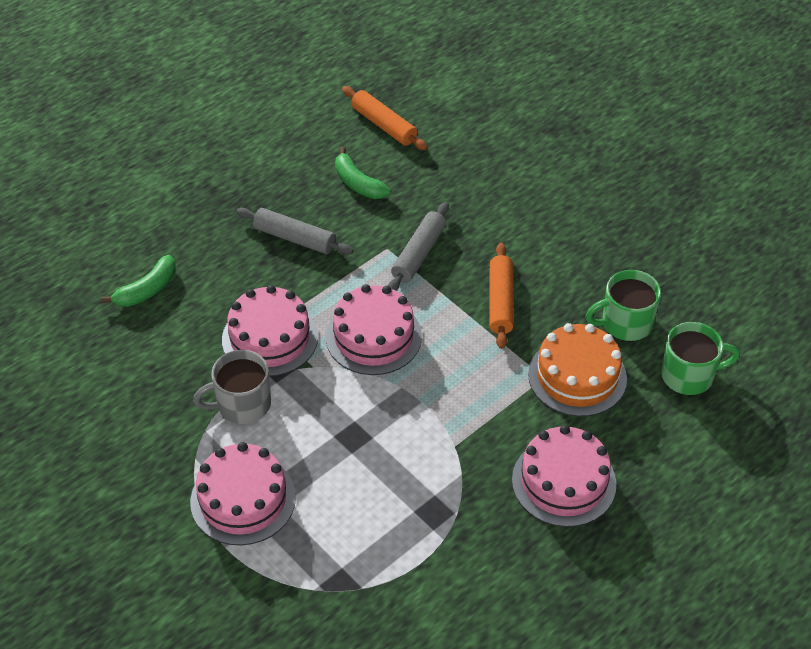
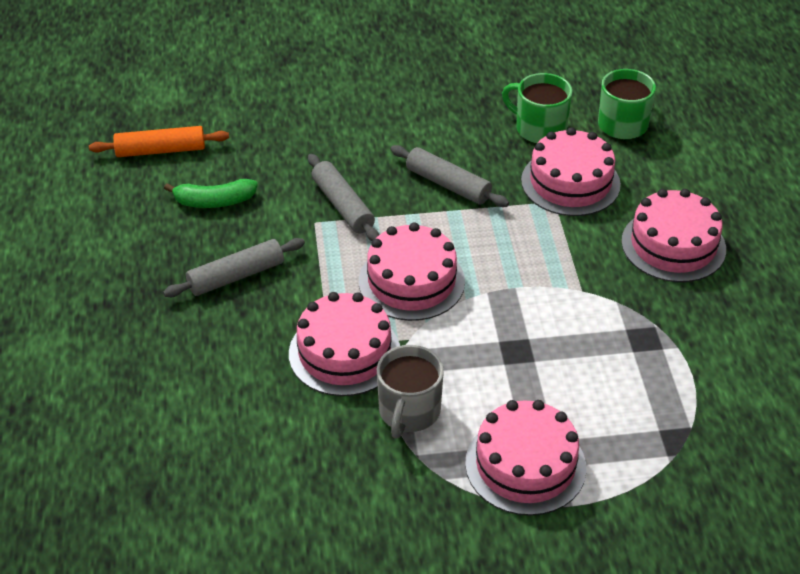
camera: 55 degrees left, 5 degrees down
green banana [101,255,175,307] -> none
orange rolling pin [489,243,514,349] -> grey rolling pin [391,145,509,207]
orange cake [528,323,627,417] -> pink cake [521,127,621,216]
green mug [586,270,661,341] -> green mug turned 105 degrees clockwise [502,73,572,143]

